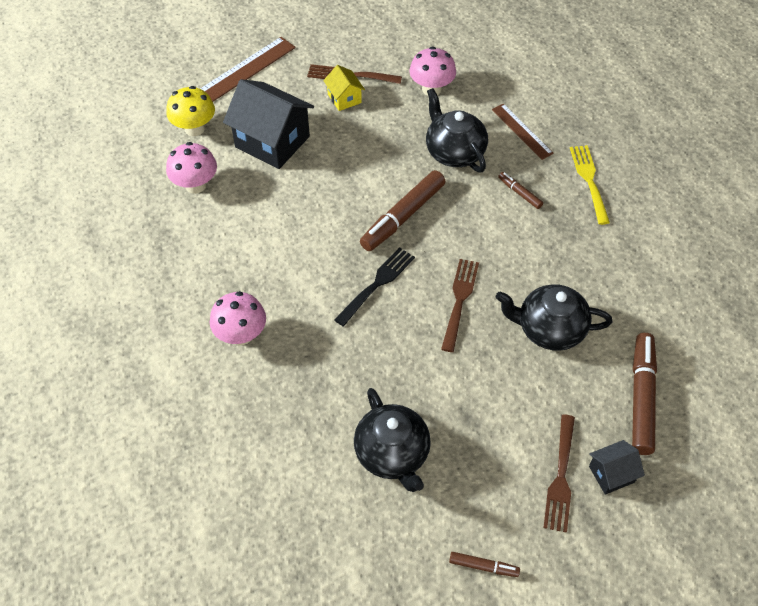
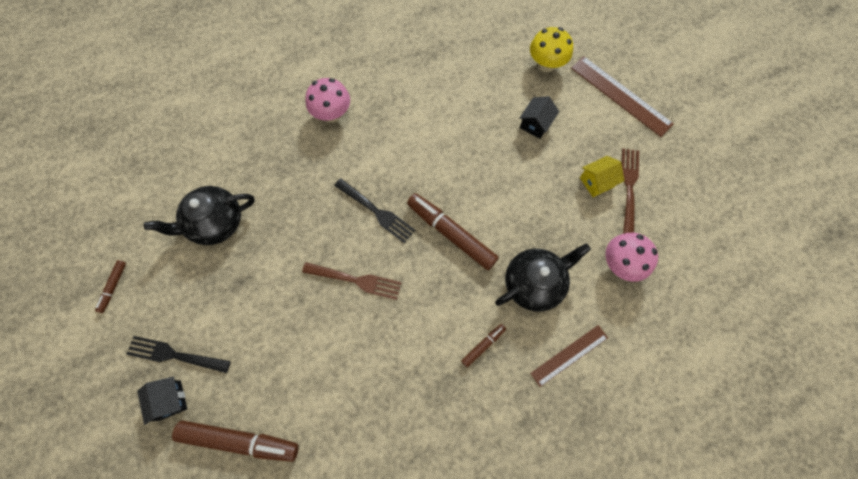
camera: 90 degrees right, 15 degrees up
pink mushroom [166,142,217,194] -> none
black house [223,79,314,169] -> black house [519,96,559,139], size x0.50
black teapot [496,284,612,351] -> none
brown fork [543,414,575,533] -> black fork [126,336,231,373]
yellow fork [570,145,610,225] -> none

